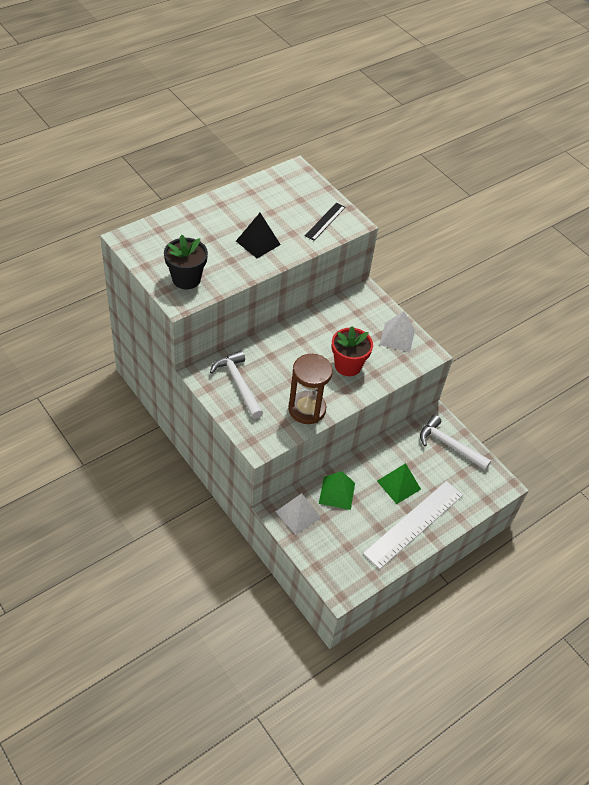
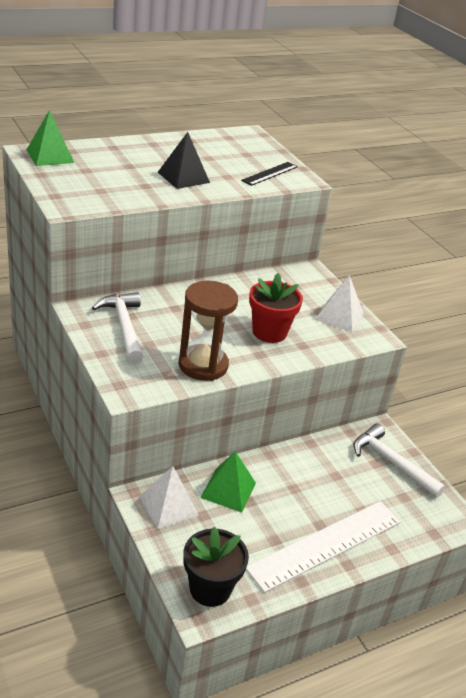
camera: 10 degrees right, 15 degrees down
black flower pot [164,235,208,289] -> black flower pot moved to [183,527,249,607]
green pyramid [377,463,421,504] -> green pyramid moved to [26,110,74,166]

